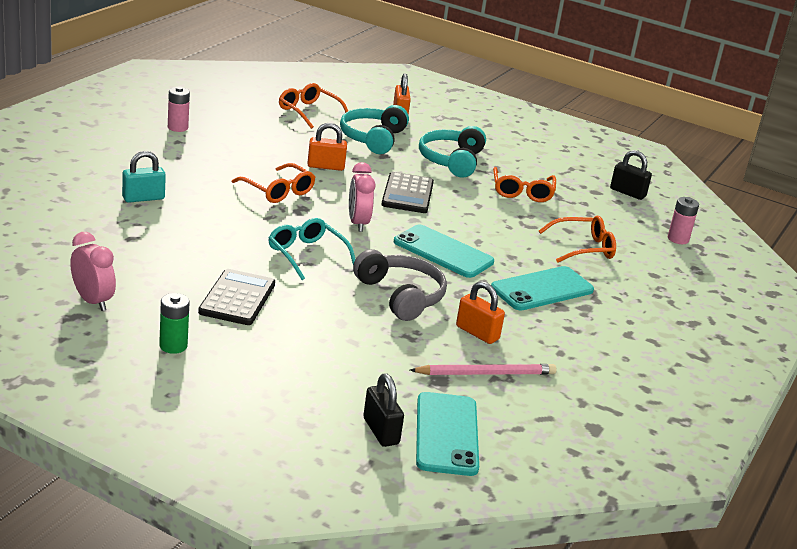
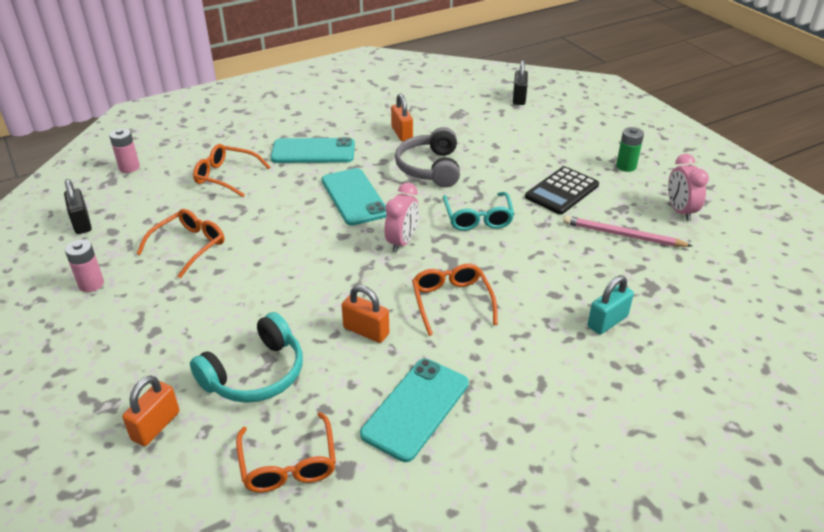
camera: 145 degrees left, 10 degrees up
turquoise padlock [122,151,166,203] -> turquoise padlock turned 45 degrees counterclockwise [588,275,634,335]
pink battery [168,86,190,132] -> pink battery moved to [65,240,104,292]
black calculator [381,172,434,213] -> none
pink pencil [410,364,557,375] -> pink pencil moved to [563,216,692,247]
turquoise phone [416,392,479,476] -> turquoise phone moved to [360,359,469,462]
turquoise headphones [419,126,486,178] -> none

